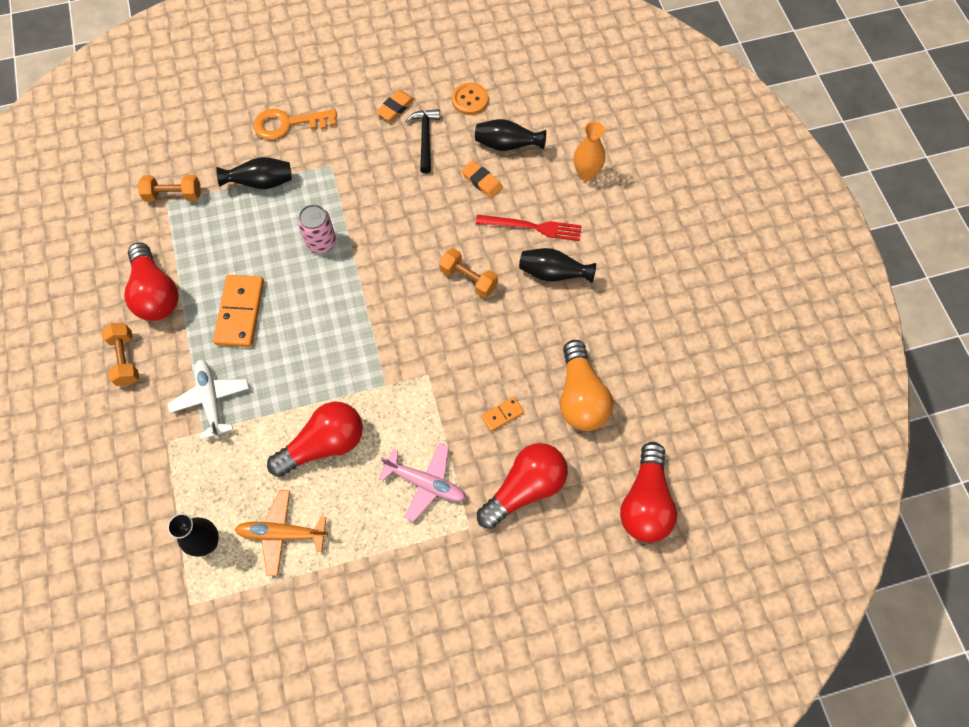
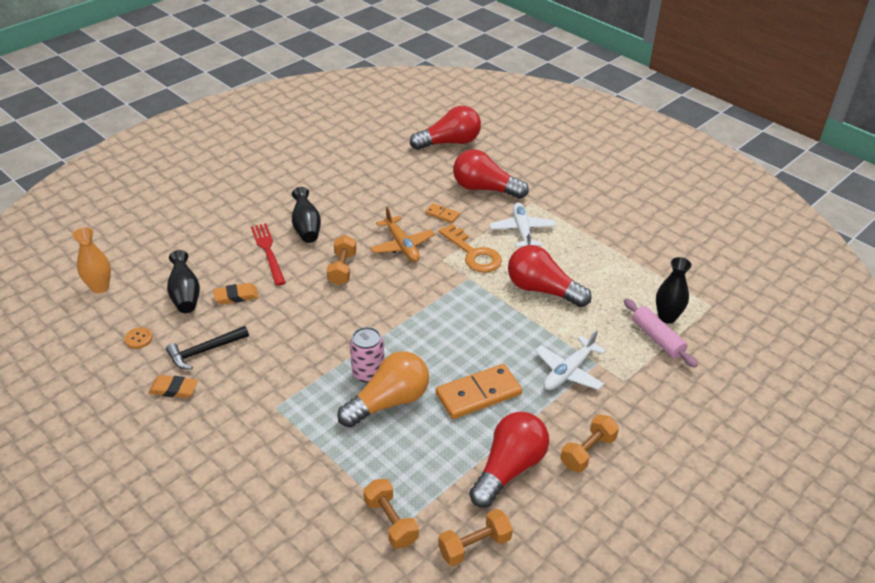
camera: 120 degrees left, 25 degrees down
black vase [216,157,292,189] -> none
orange plane [235,490,328,576] -> orange plane moved to [370,207,435,262]
orange key [254,109,337,140] -> orange key moved to [439,224,502,273]
pink plane [379,443,466,522] -> white plane [490,202,556,247]
orange button [452,83,488,115] -> orange button [125,327,153,349], size x0.66
orange eraser [461,160,503,198] -> orange eraser turned 60 degrees clockwise [213,283,258,304]
orange light bulb [560,340,613,431] -> orange light bulb moved to [337,351,429,427]
orange vase [574,121,605,181] -> orange vase moved to [72,227,111,293]
none -> orange dumbbell [438,509,513,566]
none -> pink rolling pin [624,299,698,368]

